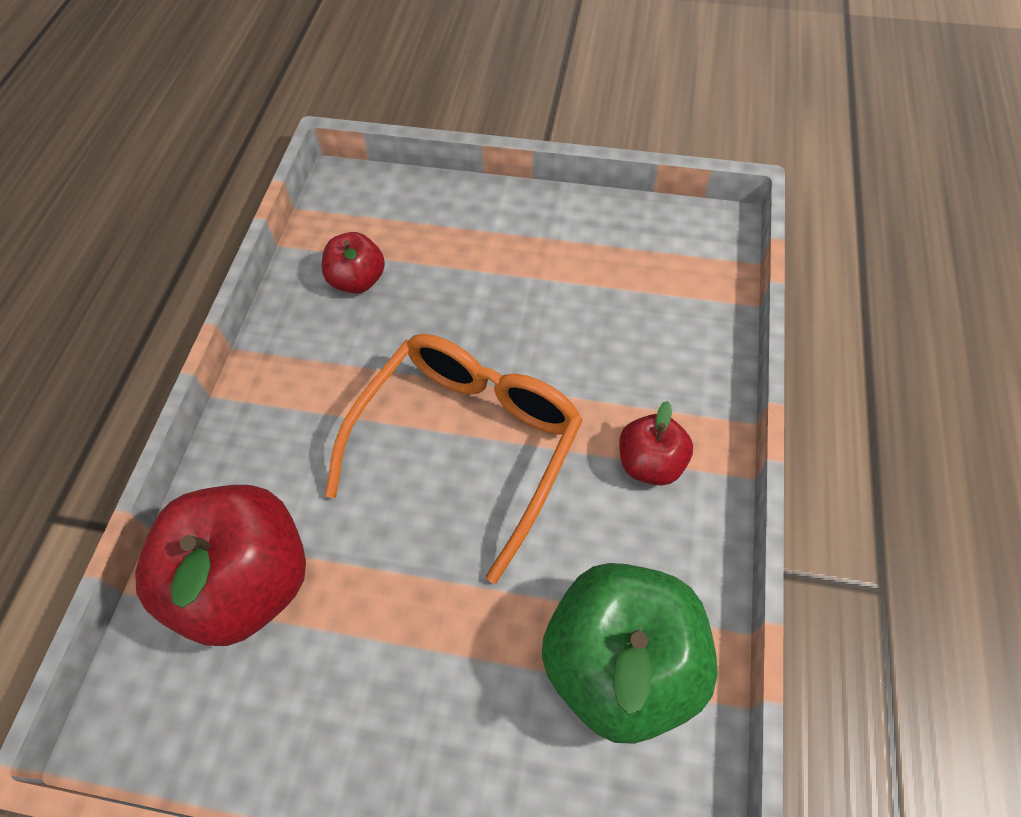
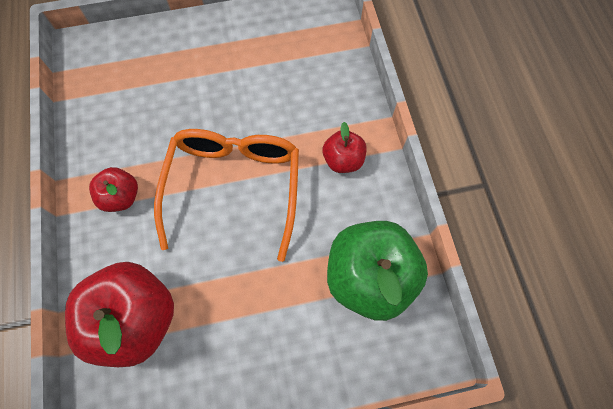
camera: 25 degrees left, 10 degrees up
red apple [322,232,385,293] -> red apple moved to [89,167,138,212]

